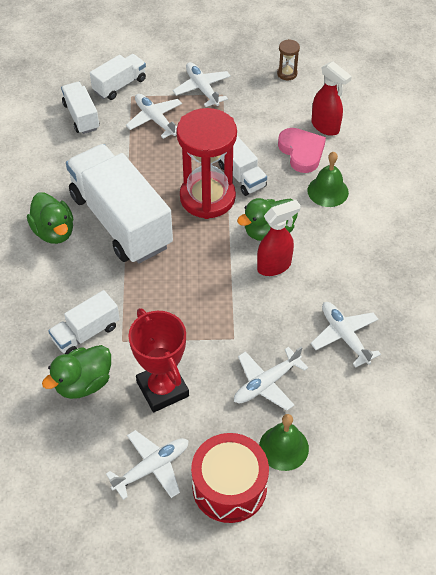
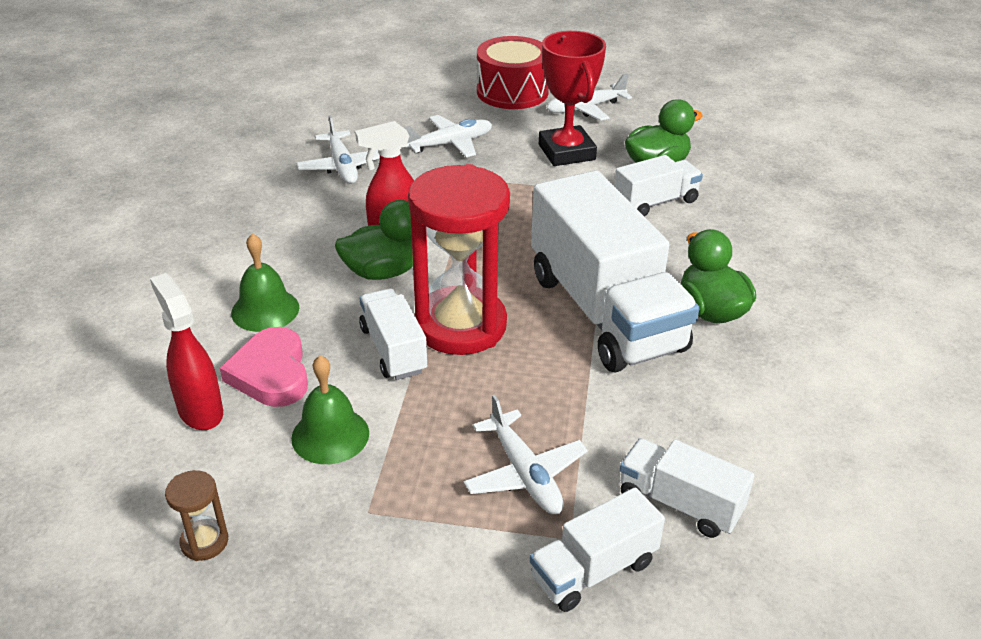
camera: 170 degrees left, 15 degrees down
white truck [61,82,99,134] -> white truck turned 135 degrees clockwise [620,438,754,538]
white plane [173,62,231,107] -> none
green bell [259,414,309,471] -> green bell moved to [291,355,369,464]

